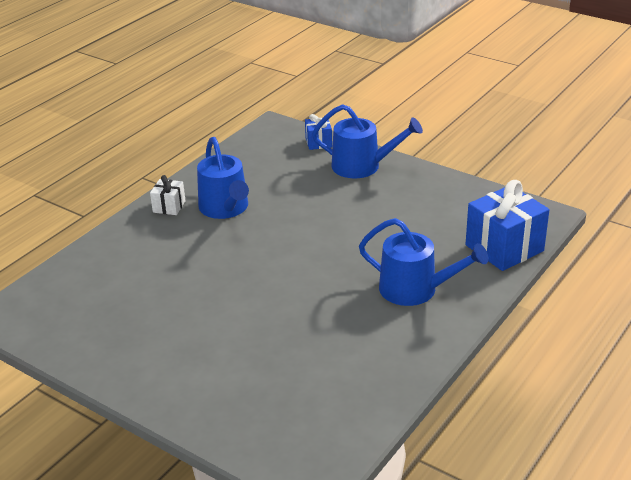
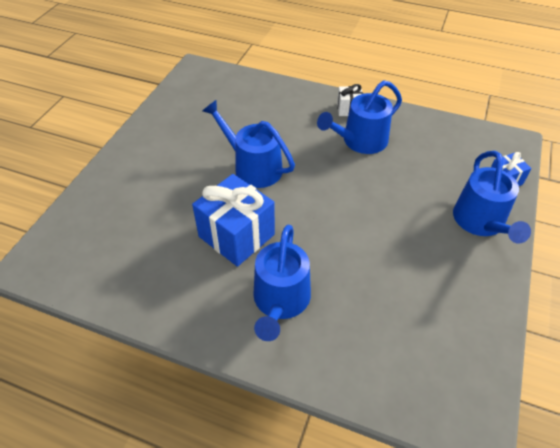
camera: 75 degrees right, 15 degrees up
blue gift [466,180,549,271] -> blue gift moved to [192,174,275,267]
none -> blue watering can [203,100,295,188]

